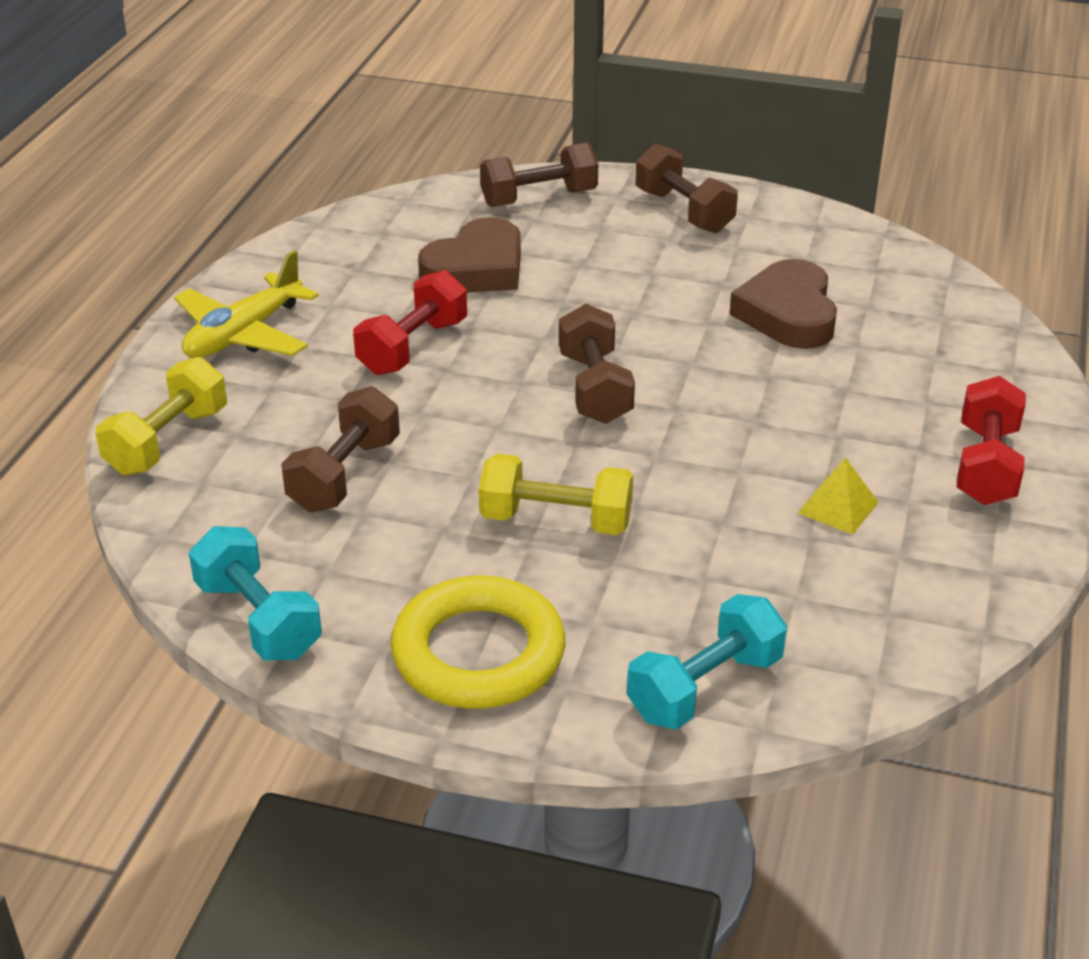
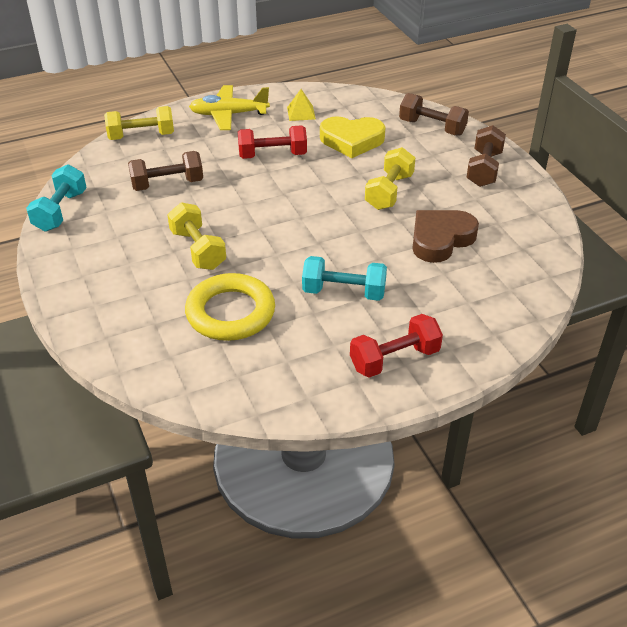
camera: 50 degrees right, 5 degrees up
yellow ring [391,575,565,708] -> yellow ring moved to [185,273,275,341]
brown heart [418,217,521,293] -> yellow heart [320,116,386,158]
brown dumbbell [559,304,635,424] -> none
turquoise dumbbell [627,594,787,729] -> turquoise dumbbell moved to [302,256,387,301]
yellow pyramid [798,457,878,535] -> yellow pyramid moved to [287,89,316,121]
none -> yellow dumbbell [365,147,415,210]

